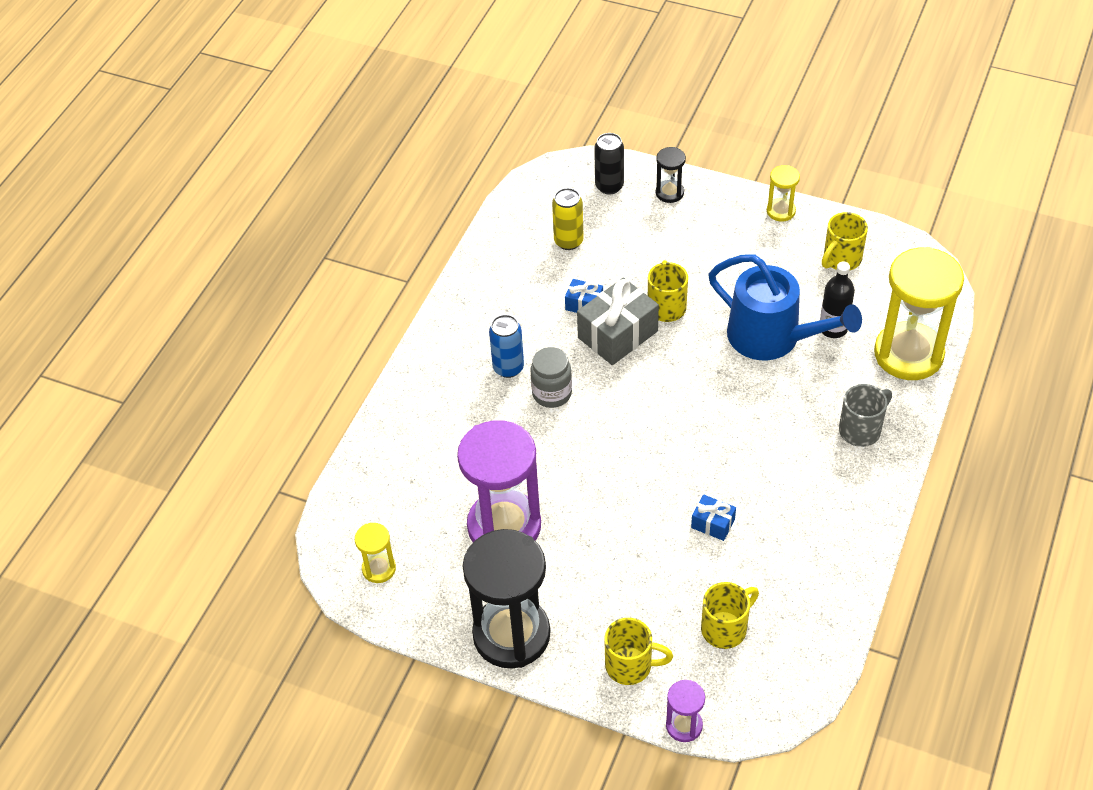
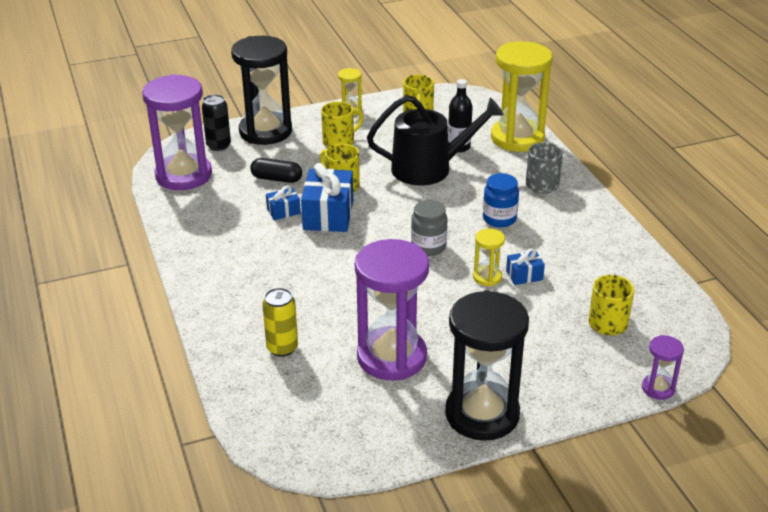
camera: 45 degrees left, 15 degrees down
yellow hourglass [355,523,396,583] -> yellow hourglass moved to [473,228,505,286]
blue can [489,315,524,378] -> none
grey jar [530,347,572,408] -> grey jar moved to [411,200,448,256]
yellow can [552,188,584,250] -> yellow can moved to [262,288,298,357]
grey gift [577,278,659,365] -> blue gift [301,163,353,232]
yellow mug [605,618,673,685] -> yellow mug moved to [321,102,364,147]
black hourglass [656,147,686,203] -> black hourglass [231,36,292,145], size x2.21
blue watering can [708,254,862,360] -> black watering can [367,95,504,186]
none -> purple hourglass [142,74,212,190]
none -> black capsule [250,158,302,183]
none -> blue jar [483,173,519,227]

